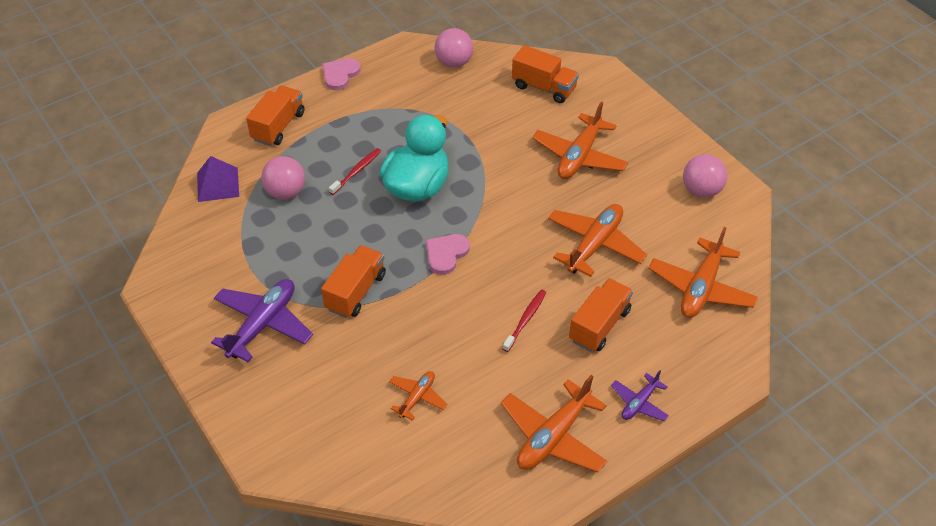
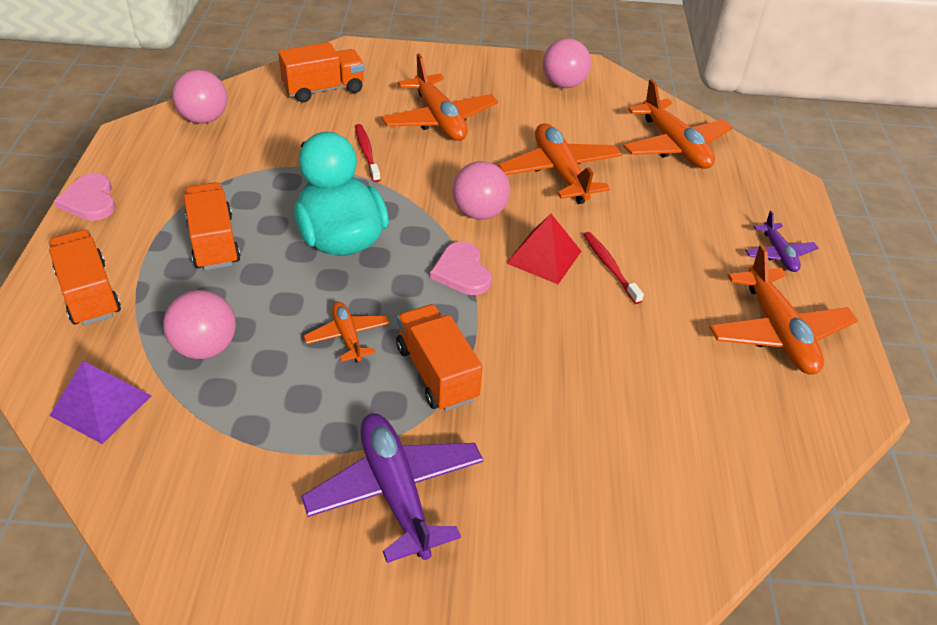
camera: 55 degrees left, 5 degrees down
red toothbrush [329,148,381,195] -> red toothbrush moved to [355,124,381,182]
orange plane [389,371,447,421] -> orange plane moved to [304,302,390,362]
orange truck [569,278,633,352] -> orange truck moved to [184,182,241,270]
none -> pink ball [452,161,510,220]
none -> red pyramid [506,214,582,284]

